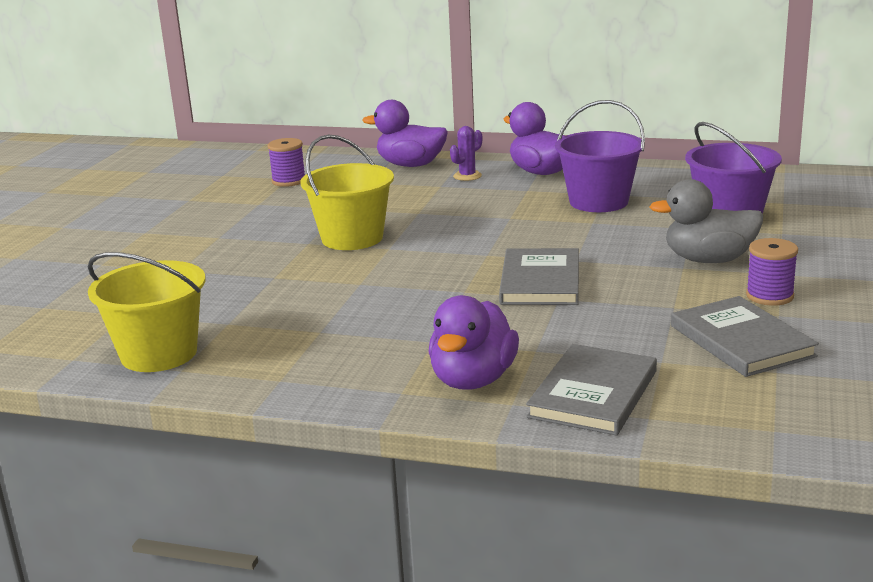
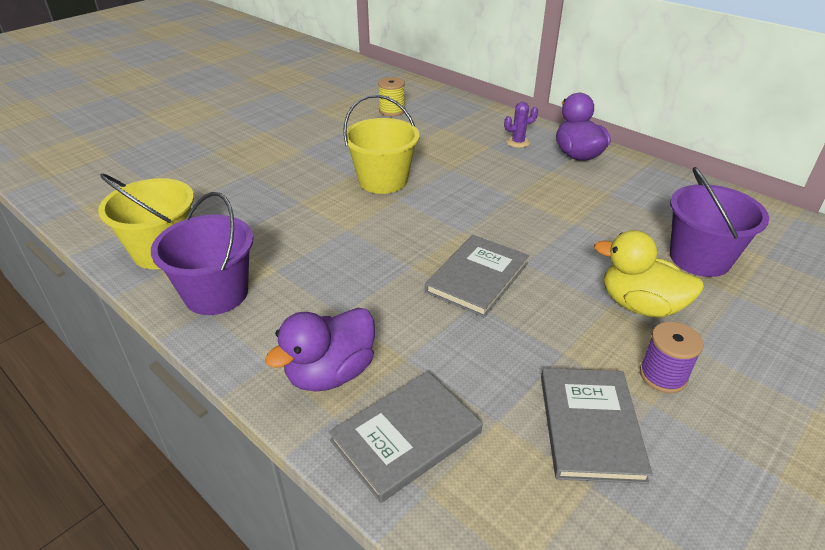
camera: 25 degrees right, 15 degrees up
purple spool [267,138,305,187] -> yellow spool [378,77,405,116]
purple duck [363,100,448,167] -> none
purple bucket [555,100,645,212] -> purple bucket moved to [151,192,253,315]
grey duck [650,179,763,263] -> yellow duck [594,230,704,318]

